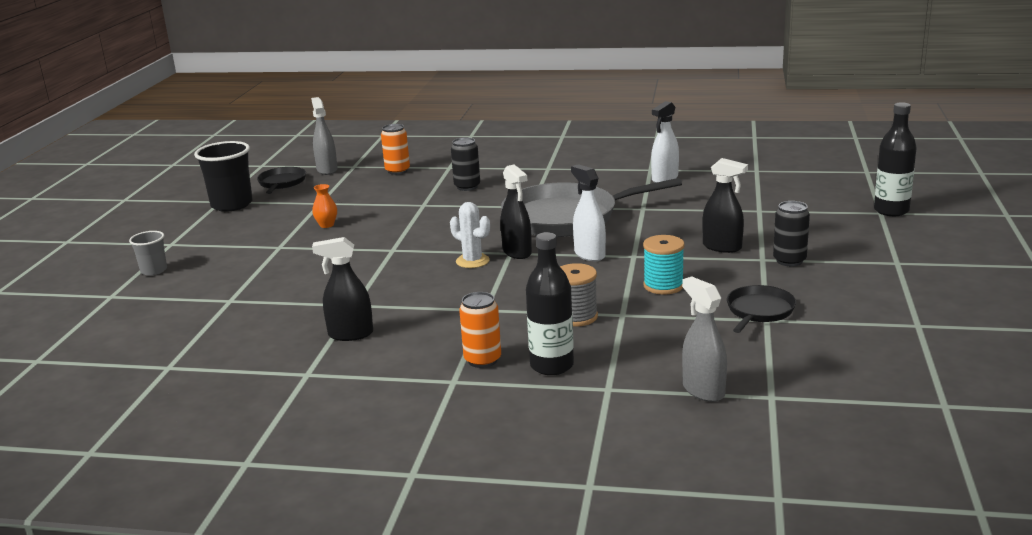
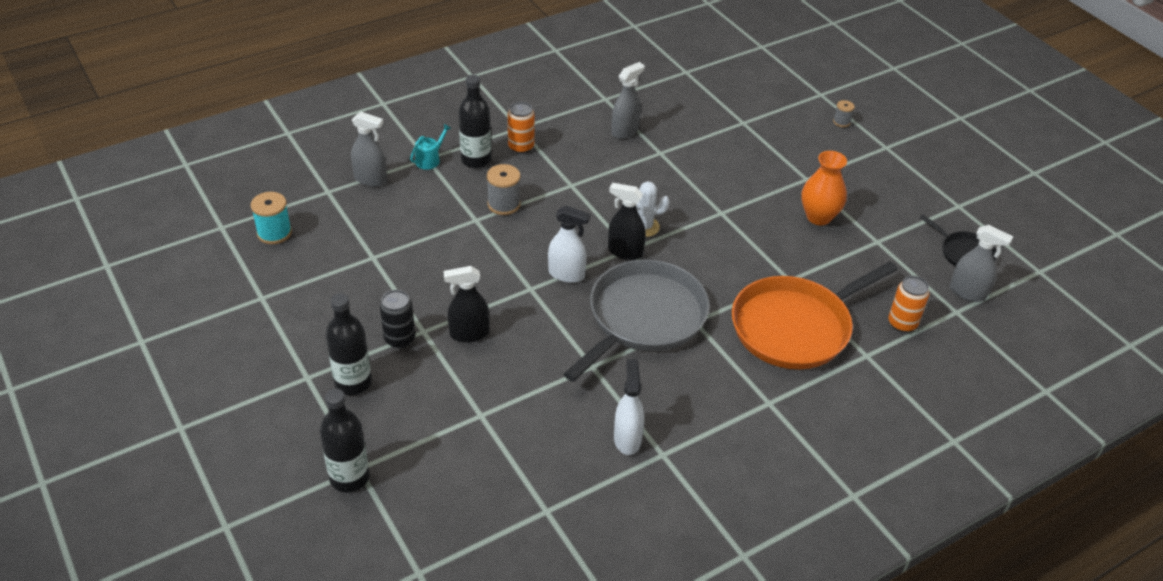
camera: 135 degrees right, 20 degrees up
grey cup [129,231,167,276] -> grey spool [833,100,855,127]
black cup [194,141,253,212] -> none
orange vase [312,184,337,228] -> orange vase [801,151,847,225], size x1.85
black spray bottle [312,237,373,341] -> grey spray bottle [611,62,645,139]
black can [451,137,480,191] -> orange pan [732,261,898,369]
turquoise spool [643,235,685,295] -> turquoise spool moved to [251,192,292,244]
black pan [727,285,796,333] -> none
none -> black bottle [326,294,372,395]
none -> turquoise watering can [410,124,451,170]

